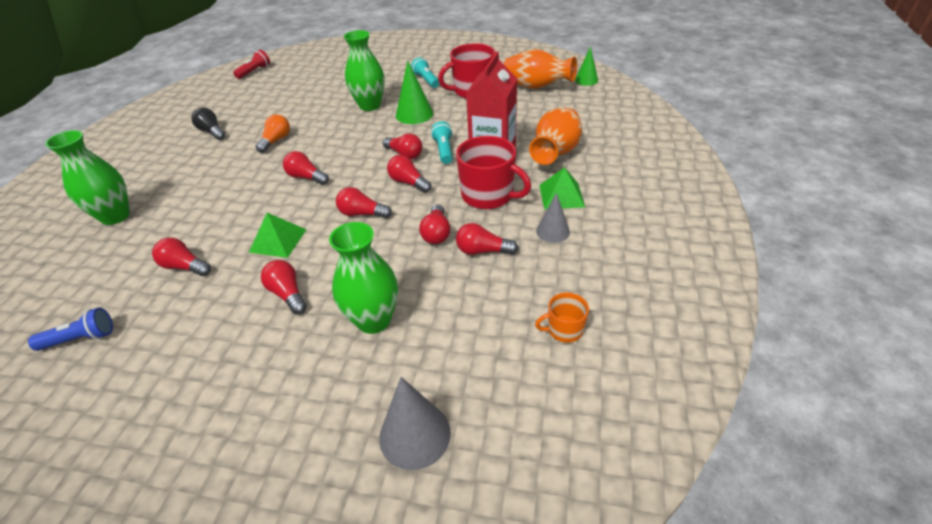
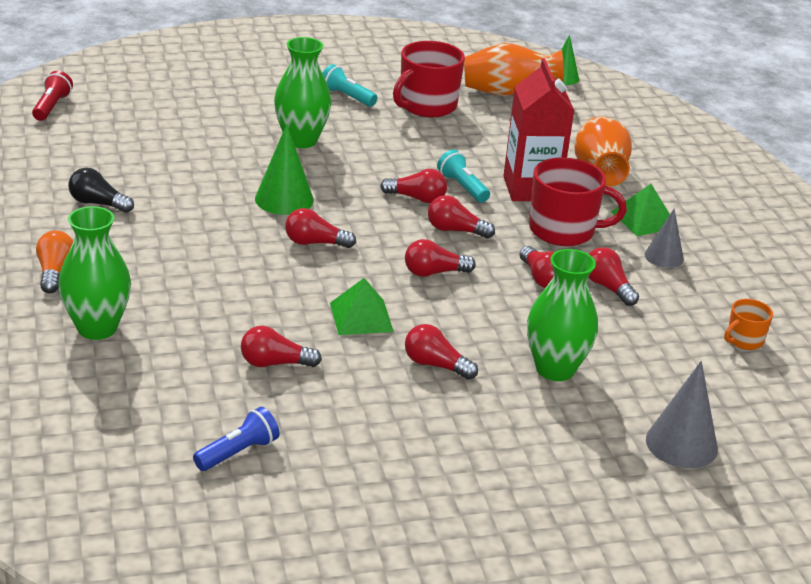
camera: 30 degrees left, 10 degrees down
orange light bulb [255,114,290,153] -> orange light bulb moved to [36,230,73,293]
green cone [396,61,433,124] -> green cone moved to [255,124,314,215]
red light bulb [456,223,518,255] -> red light bulb turned 75 degrees clockwise [588,247,639,306]

